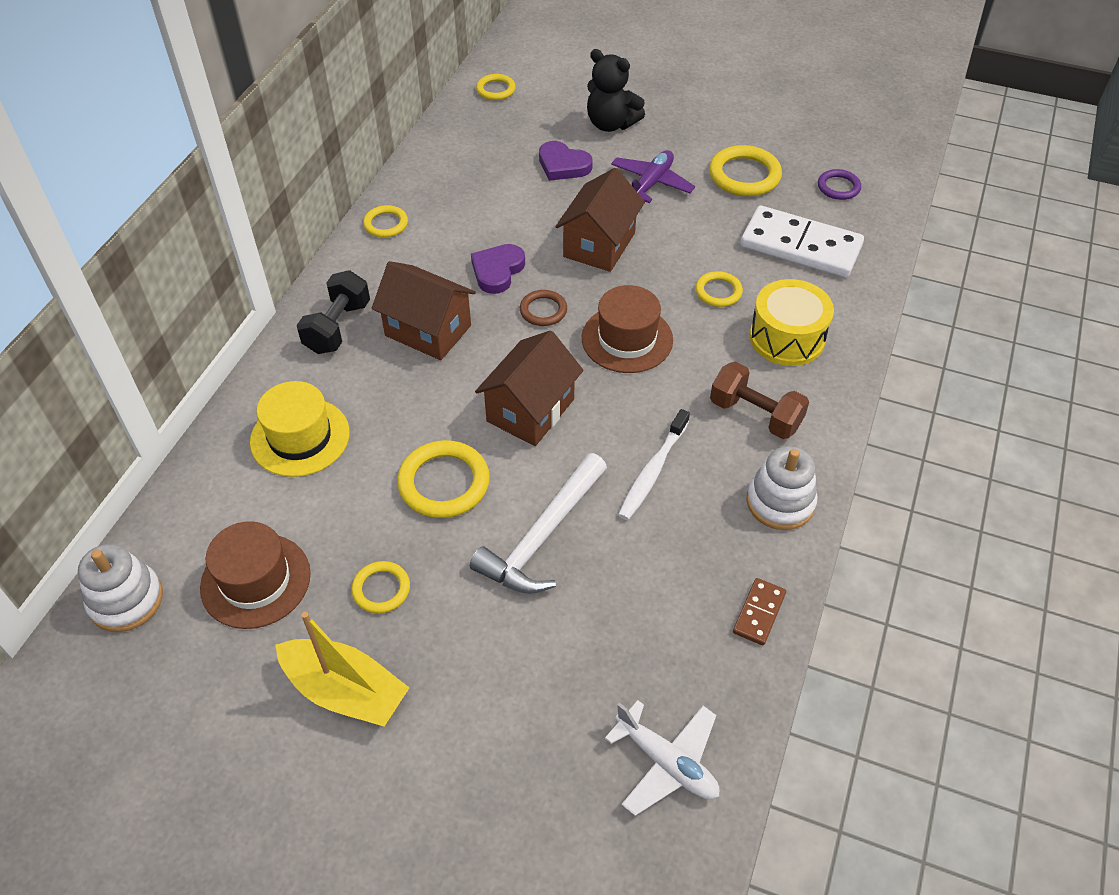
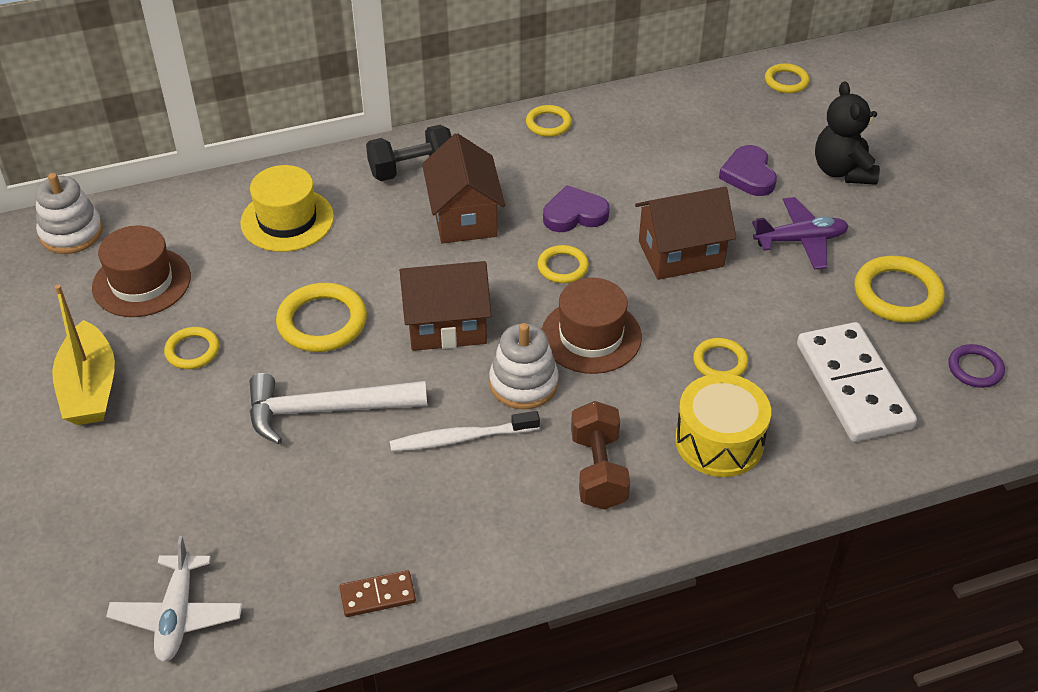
camera: 50 degrees right, 5 degrees down
brown ring [520,290,567,326] -> yellow ring [538,245,589,283]
white stacking toy [746,446,818,530] -> white stacking toy moved to [489,323,559,409]

